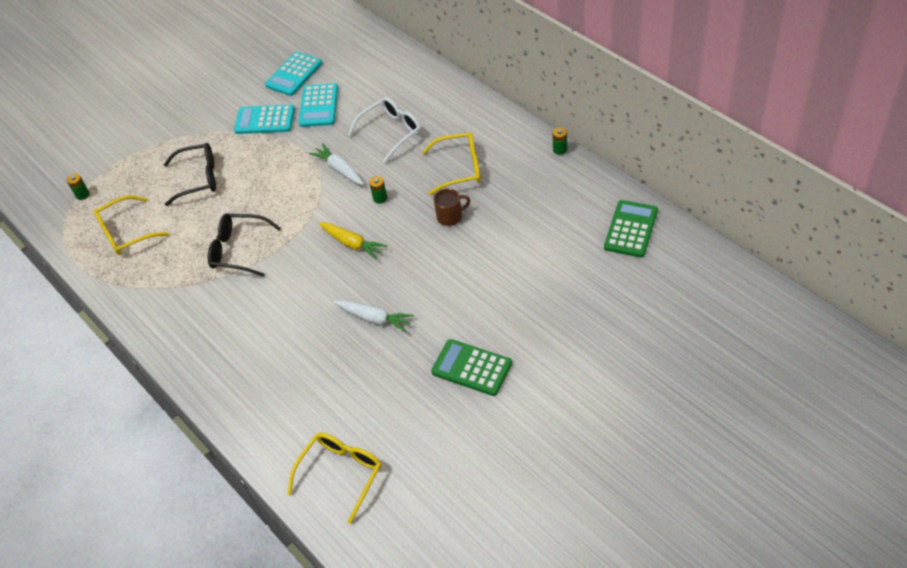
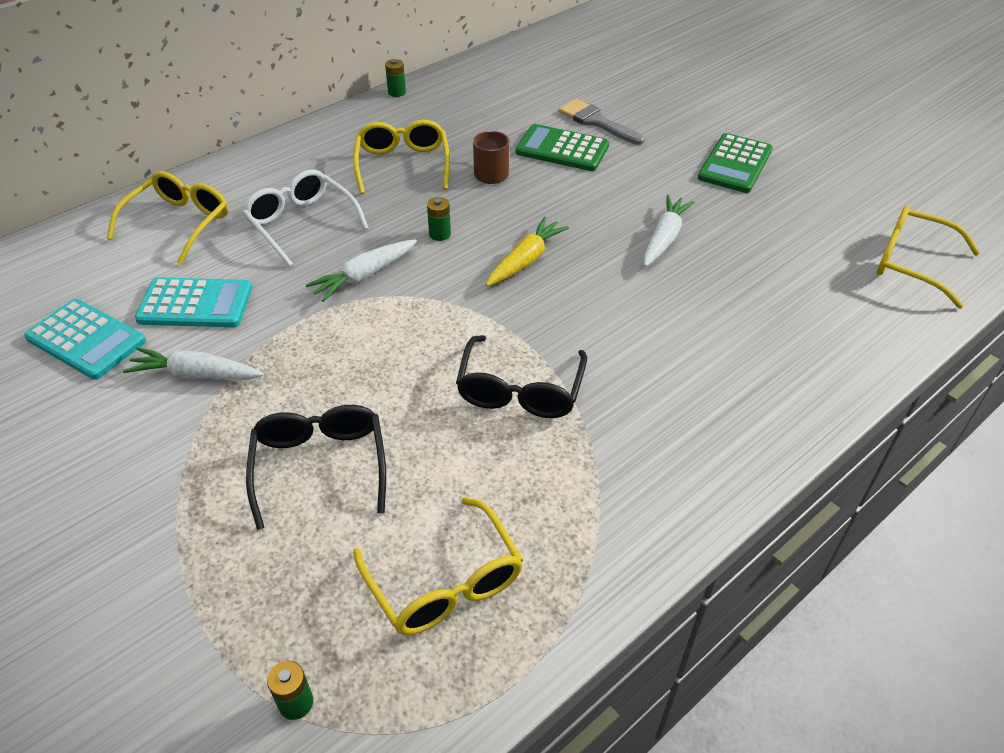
camera: 95 degrees left, 5 degrees down
turquoise calculator [234,105,295,134] -> white carrot [123,347,264,380]
green calculator [604,200,658,258] -> green calculator moved to [516,124,609,171]
none -> yellow glasses [107,171,229,265]
none -> grey brush [559,99,644,145]

